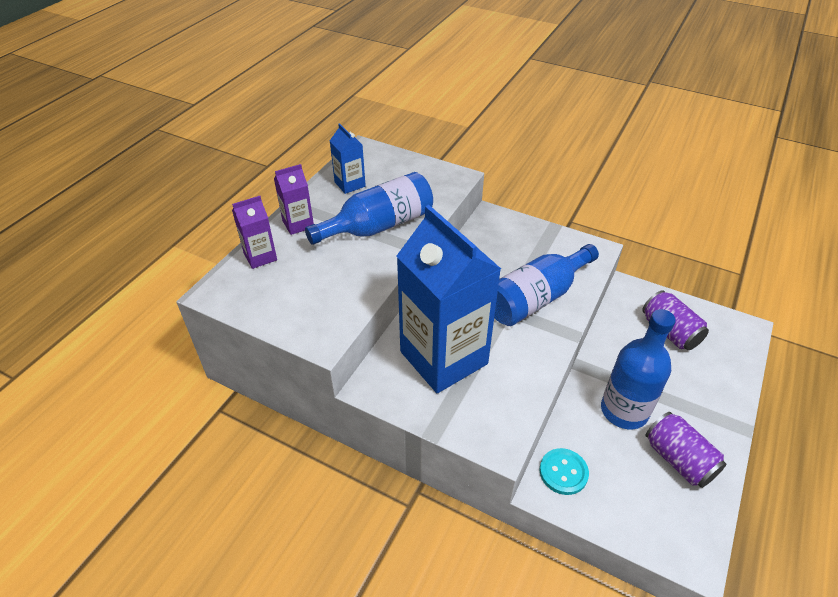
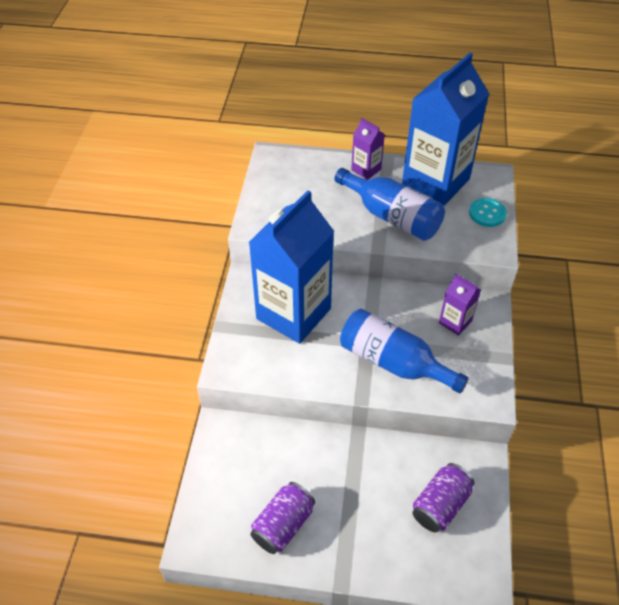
camera: 70 degrees right, 5 degrees up
purple carton [232,196,277,269] -> purple carton moved to [439,274,481,335]
blue carton [330,123,366,194] -> blue carton [402,53,489,205], size x2.27
turquoise button [540,448,589,495] -> turquoise button moved to [469,198,507,227]
blue bottle [601,309,676,429] -> none

